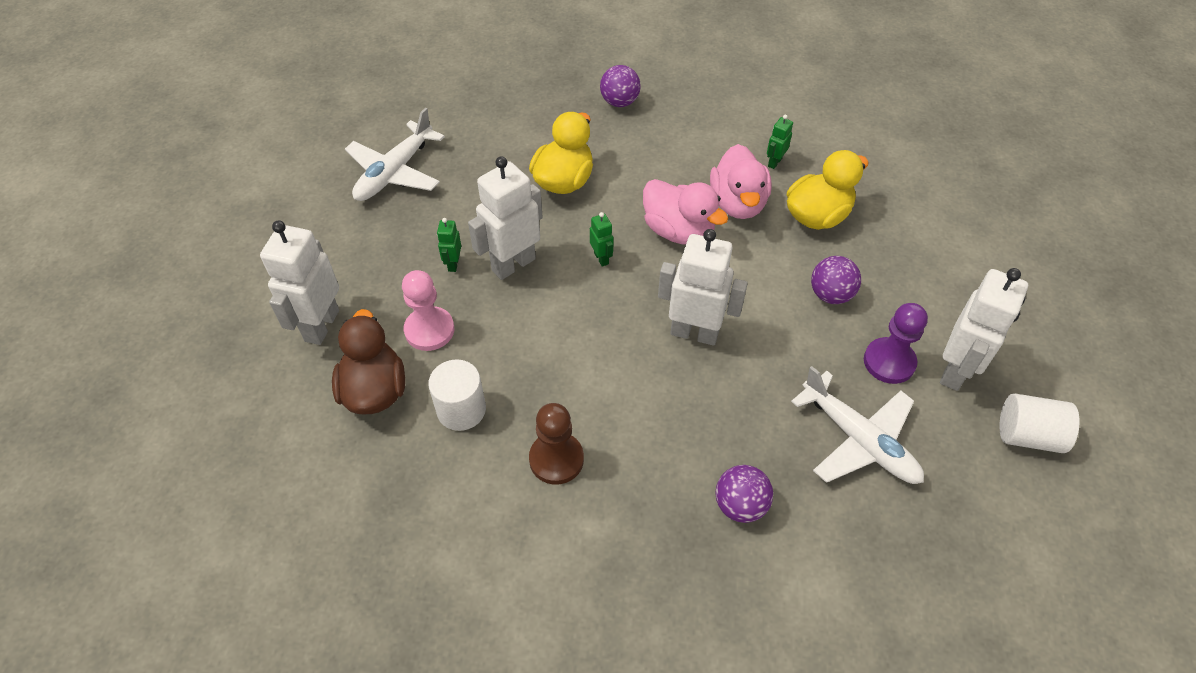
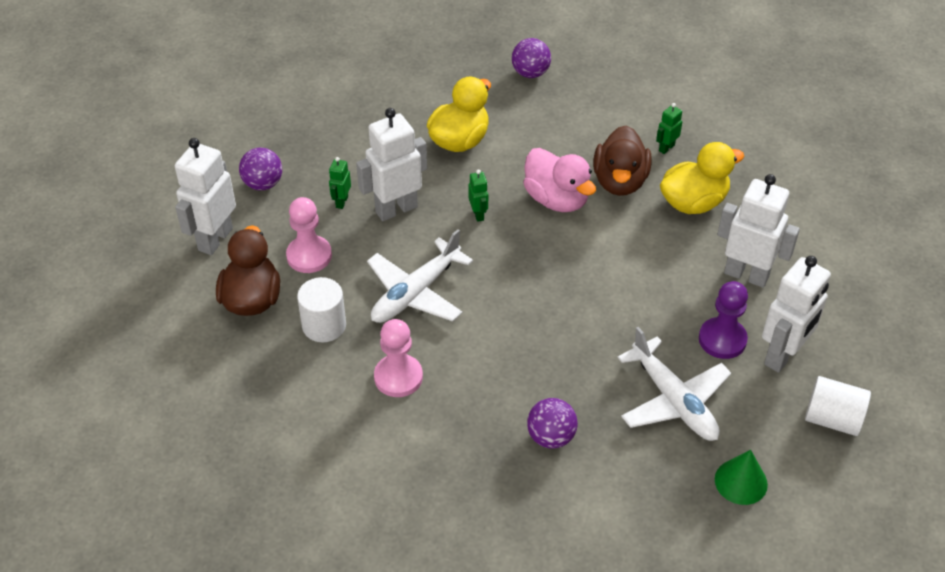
camera: 10 degrees right, 5 degrees down
white plane [345,107,445,201] -> white plane moved to [367,229,473,323]
brown pawn [529,403,584,484] -> pink pawn [374,319,423,397]
white robot [658,229,748,346] -> white robot moved to [717,174,800,288]
pink duck [710,144,772,219] -> brown duck [593,126,652,196]
purple ball [811,256,861,304] -> purple ball moved to [239,148,282,190]
none -> green cone [715,450,768,505]

